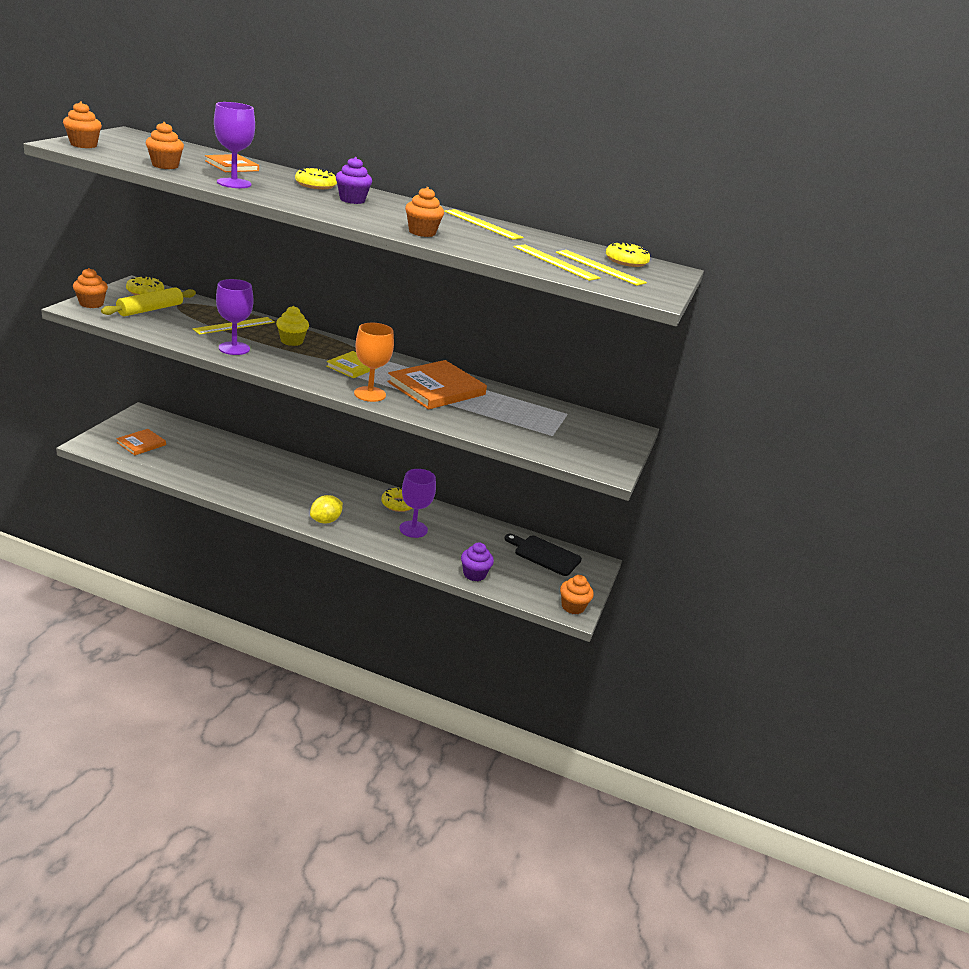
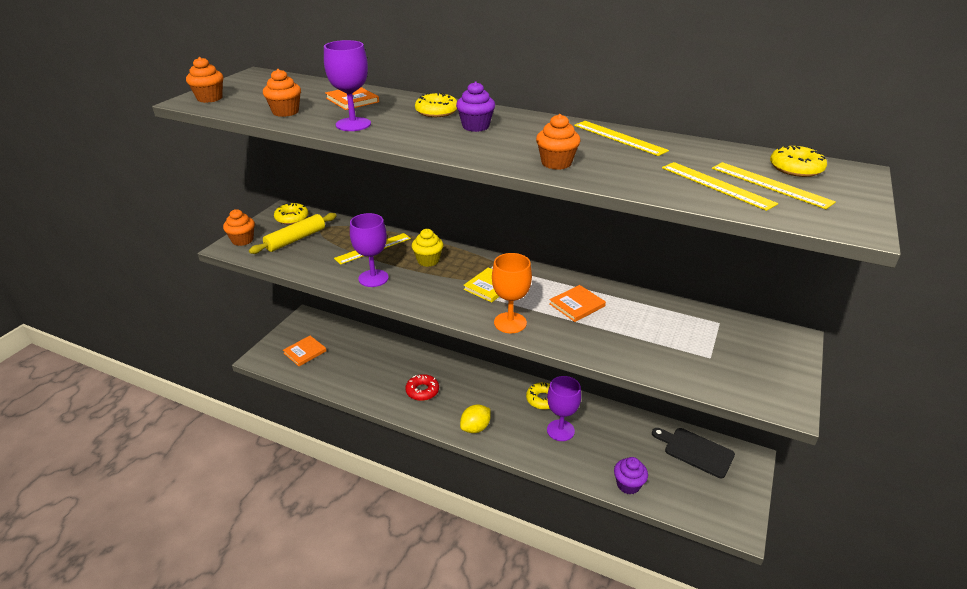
camera: 10 degrees right, 5 degrees up
orange book [387,360,487,409] -> orange book [549,285,606,322], size x0.55
orange cupcake [560,575,594,614] -> none
none -> red donut [405,374,439,401]

